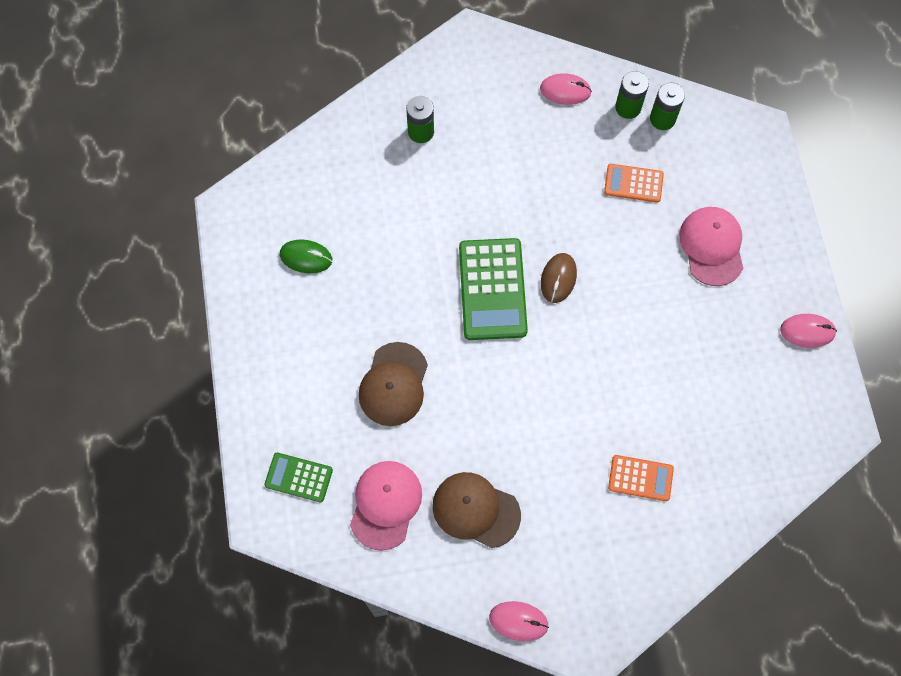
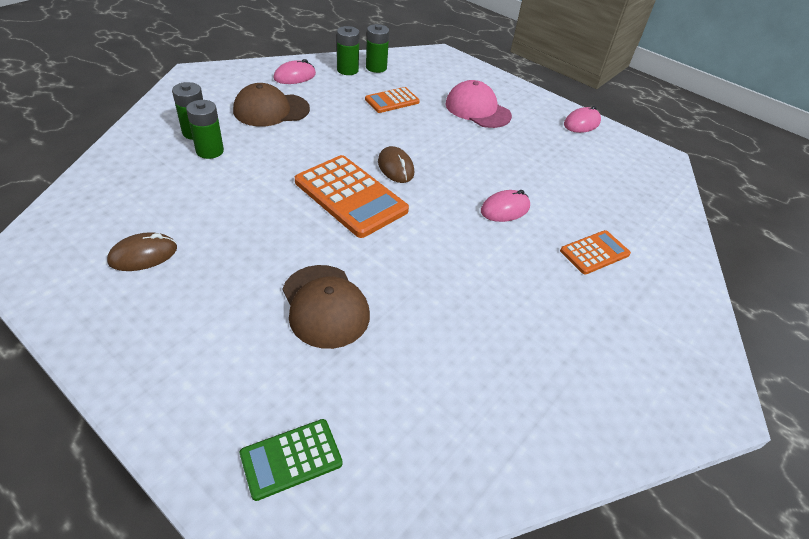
camera: 45 degrees left, 25 degrees down
green mouse [280,240,332,273] -> brown mouse [107,232,177,271]
pink cap [350,461,422,551] -> none
brown cap [433,472,521,548] -> brown cap moved to [233,83,310,127]
green calculator [459,238,528,340] -> orange calculator [295,155,409,238]
pink mouse [489,601,549,641] -> pink mouse moved to [481,190,530,222]
none -> green battery [186,100,224,159]

